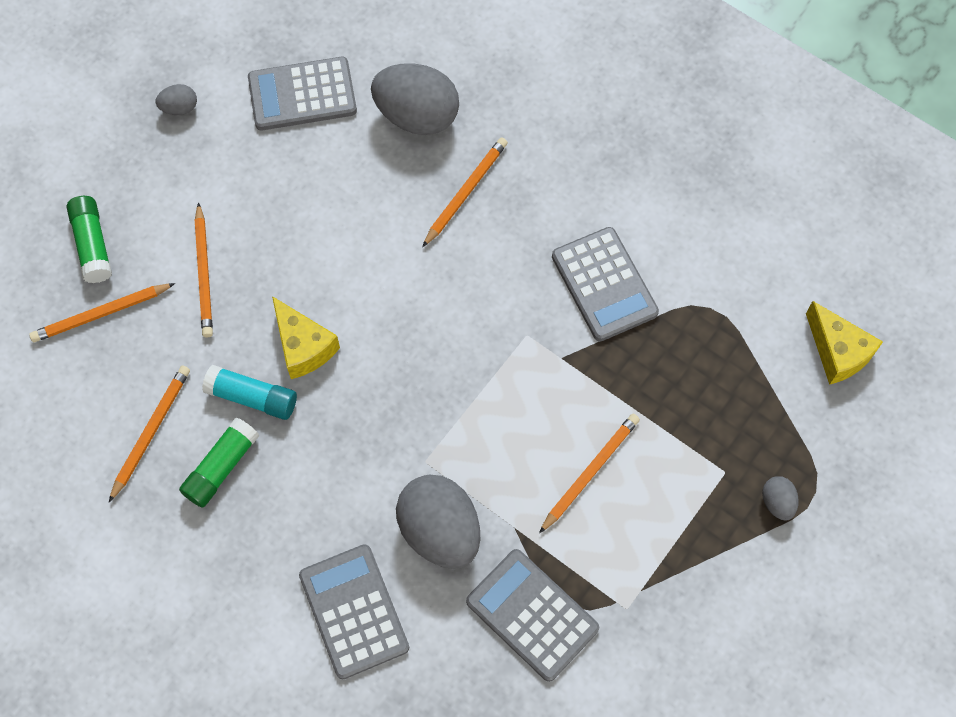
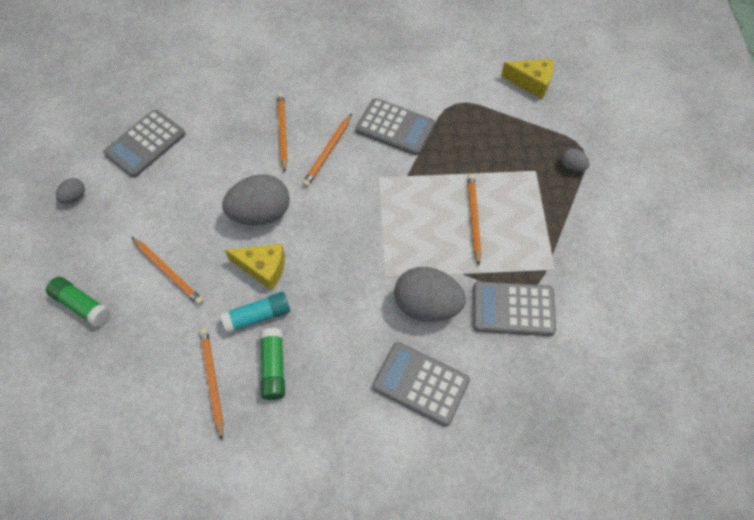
camera: 40 degrees left, 5 degrees down
orange pencil [29,283,175,342] -> orange pencil moved to [302,114,352,187]
grey egg [371,64,459,135] -> grey egg moved to [222,174,290,225]

